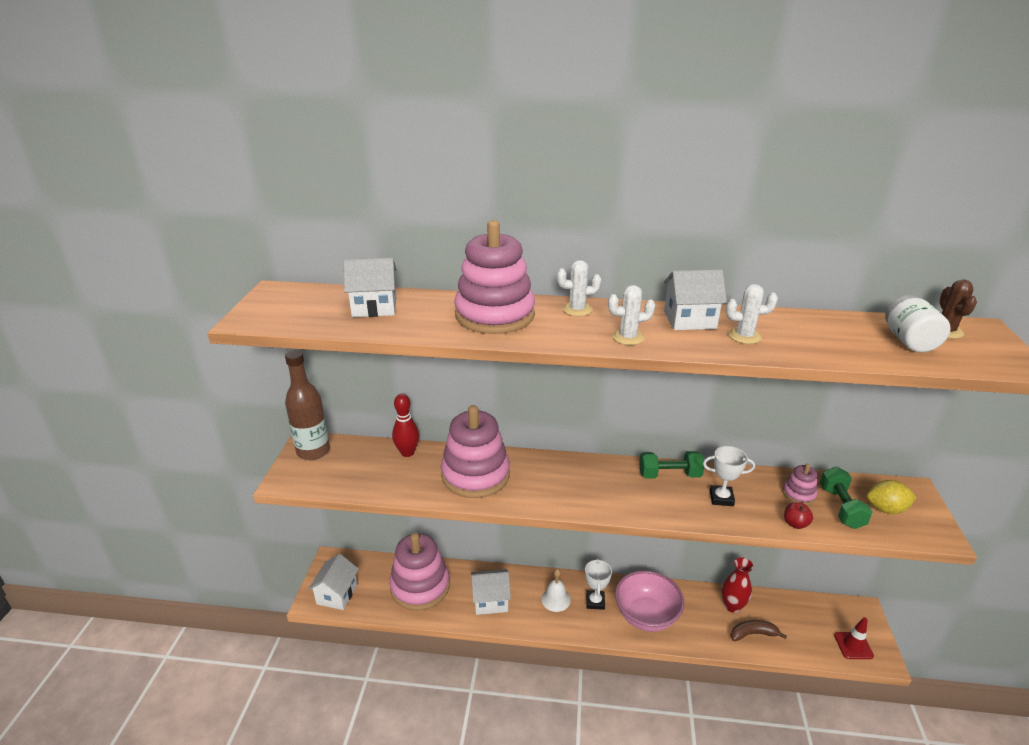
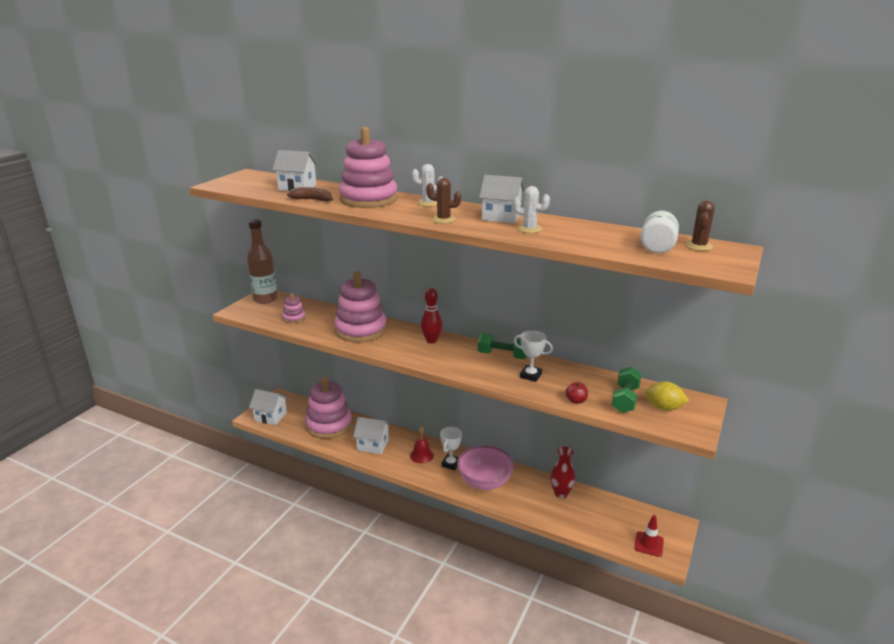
camera: 20 degrees right, 5 degrees down
white house [308,554,359,610] -> white house turned 75 degrees clockwise [249,389,288,425]
red bowling pin [392,394,419,457] -> red bowling pin moved to [421,288,442,343]
white bell [541,569,571,612] -> red bell [410,426,434,463]
white cactus [608,285,655,345] -> brown cactus [426,178,461,223]
brown banana [731,620,787,641] -> brown banana moved to [287,187,333,201]
pink stacking toy [783,464,818,505] -> pink stacking toy moved to [283,293,306,323]

